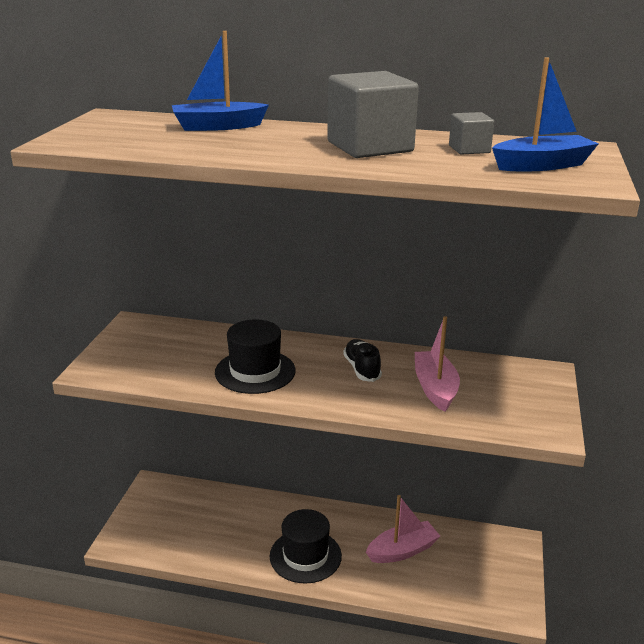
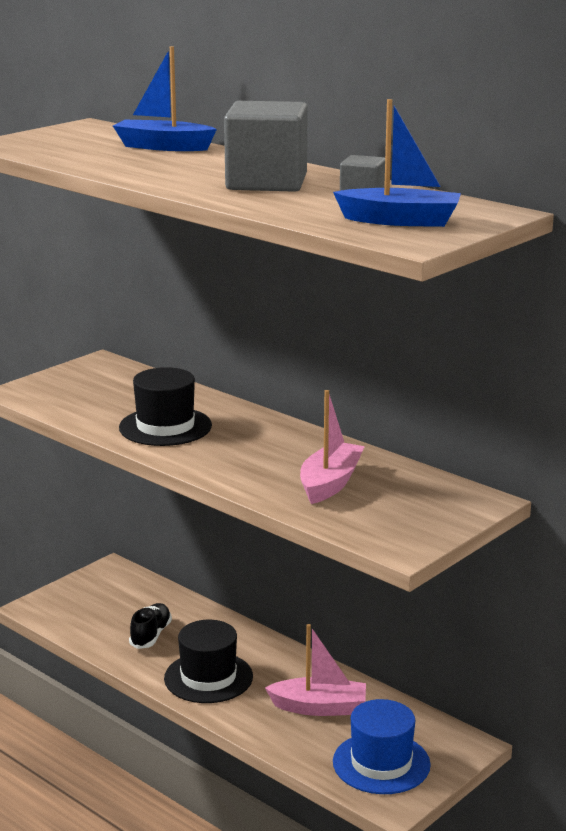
camera: 30 degrees right, 5 degrees down
black shoe [343,339,382,382] -> black shoe moved to [129,603,172,649]
none -> blue hat [333,699,431,794]

